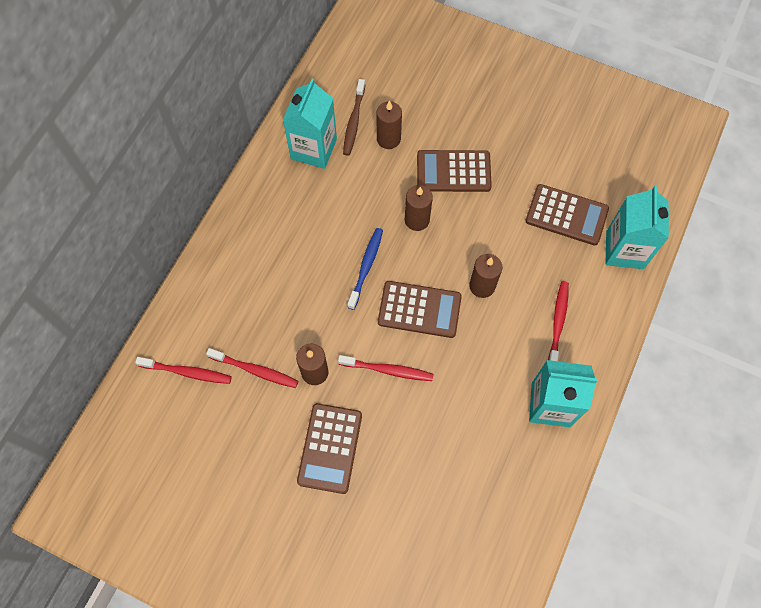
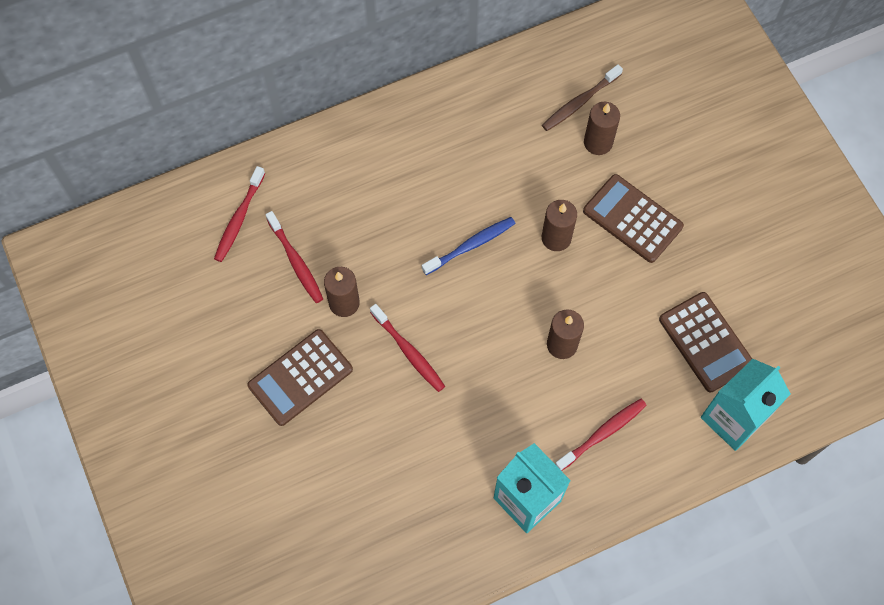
camera: 40 degrees right, 0 degrees up
red toothbrush [135,357,232,384] -> red toothbrush turned 60 degrees clockwise [214,166,265,262]
turquoise carton [283,78,337,169] -> none
brown calculator [378,281,462,338] -> none

